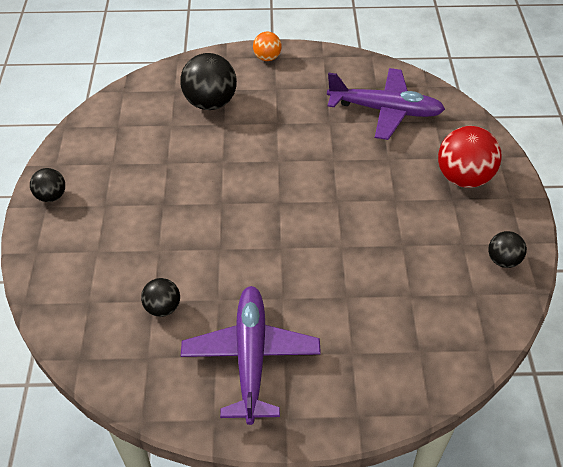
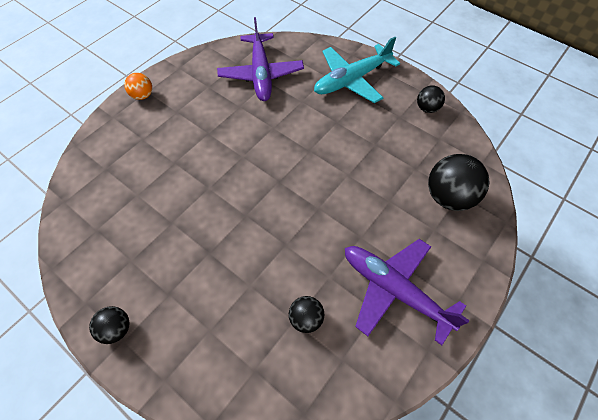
camera: 50 degrees left, 10 degrees up
black ball [180,53,237,110] -> black ball moved to [428,154,489,211]
purple plane [327,68,445,140] -> purple plane turned 120 degrees clockwise [217,17,304,101]
red ball [438,126,501,188] -> turquoise plane [314,37,400,103]

